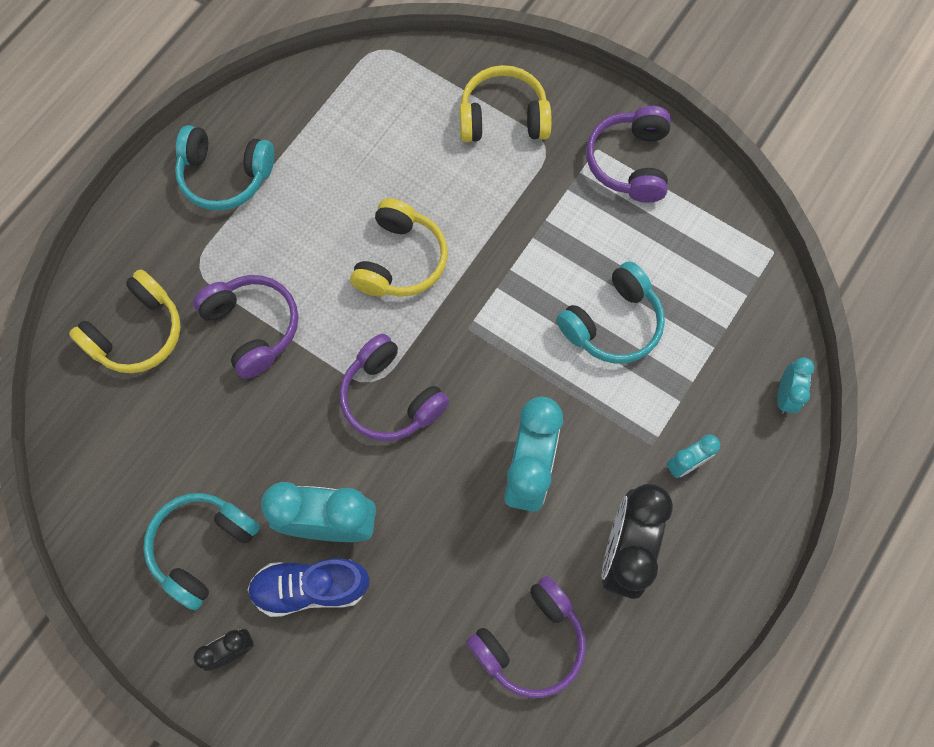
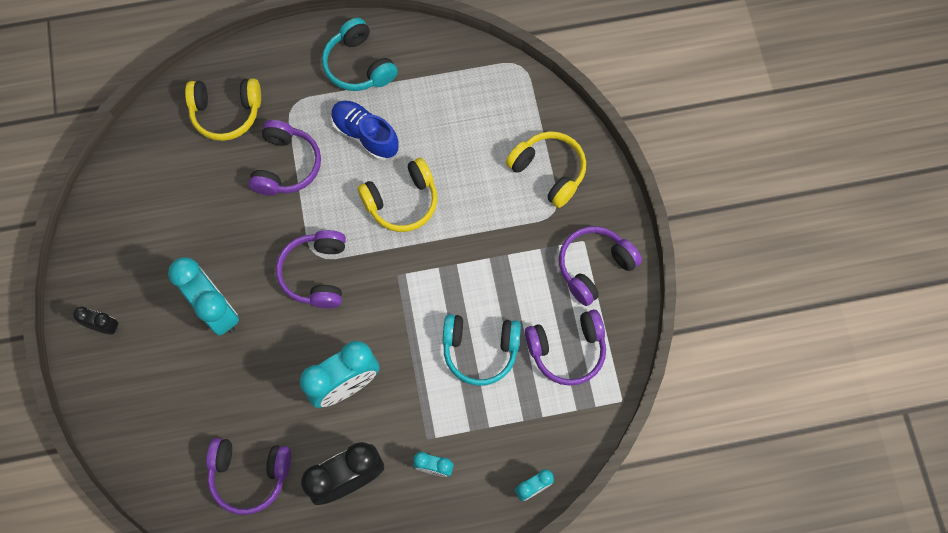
camera: 45 degrees right, 0 degrees up
turquoise headphones [143,493,260,610] -> none
blue shoe [247,559,370,617] -> blue shoe moved to [331,100,398,160]
none -> purple headphones [525,310,606,386]

